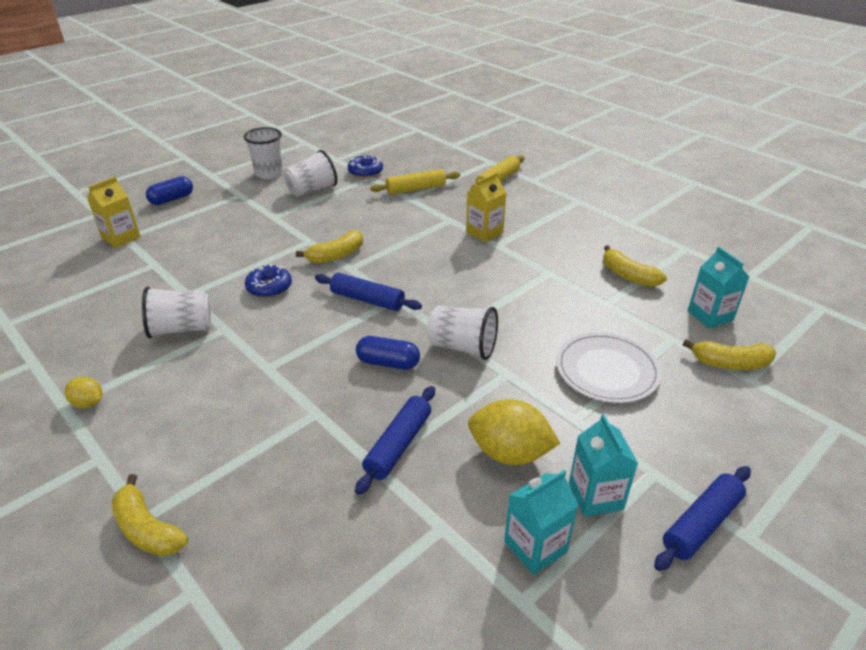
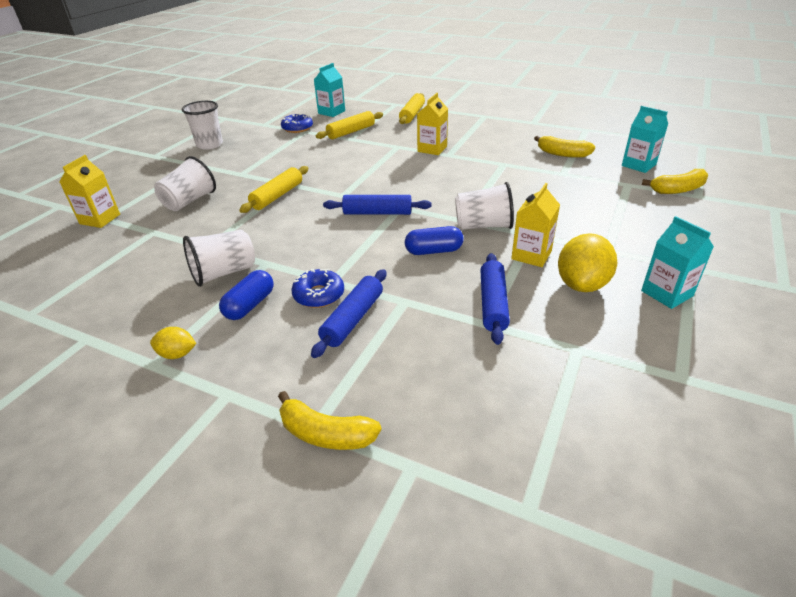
camera: 20 degrees left, 0 degrees up
blue capsule [146,176,193,205] -> blue capsule moved to [219,270,274,320]
blue donut [245,263,292,298] -> blue donut moved to [291,268,344,308]
white cup [283,150,337,197] -> white cup moved to [154,156,216,211]
yellow banana [296,230,363,263] -> none
yellow lemon [468,399,560,465] -> yellow lemon turned 60 degrees counterclockwise [558,233,617,292]
turquoise carton [504,470,578,575] -> turquoise carton moved to [314,63,345,117]
white plate [556,332,662,403] -> none
blue rolling pin [654,466,751,571] -> blue rolling pin moved to [311,269,386,358]
none -> yellow rolling pin [239,166,308,213]
none -> yellow carton [511,183,560,267]

